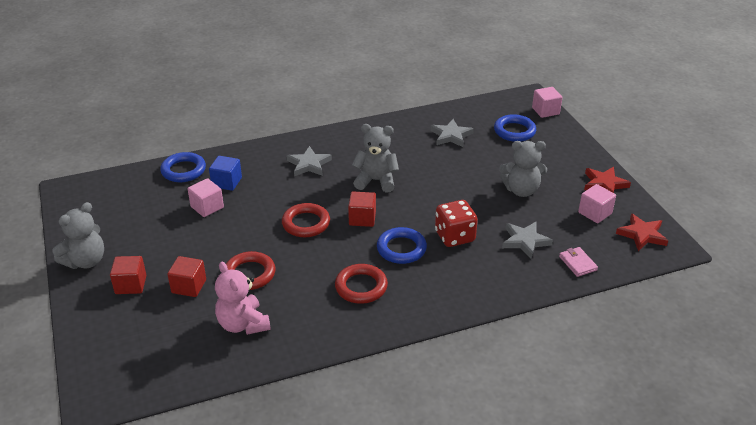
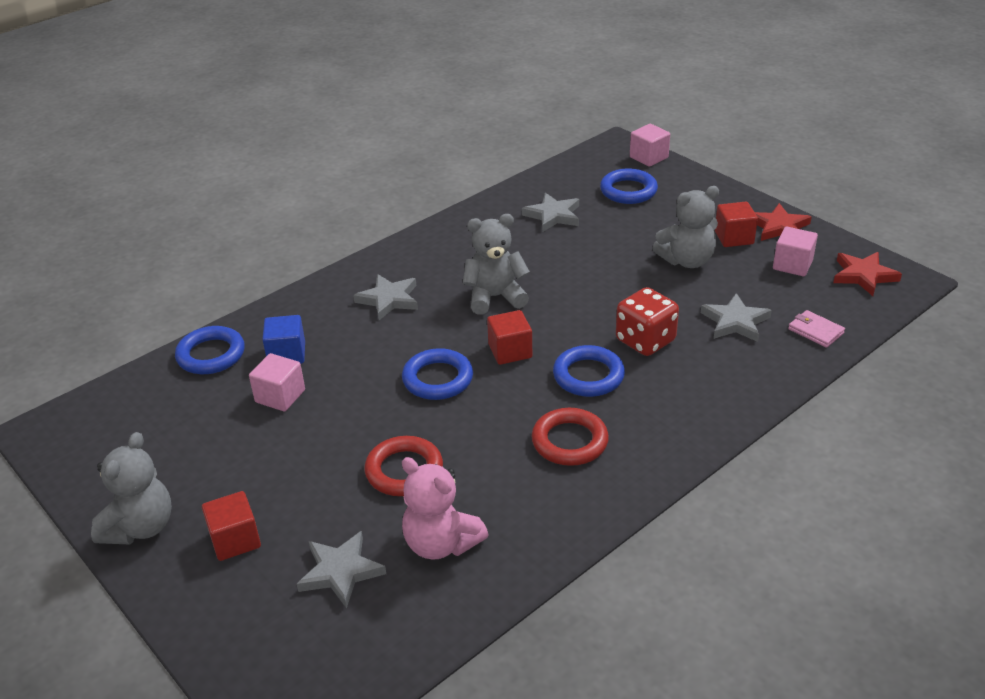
camera: 20 degrees left, 0 degrees up
red cube [167,256,206,297] -> red cube moved to [715,202,758,247]
red ring [282,203,330,237] -> blue ring [402,348,473,400]
none -> grey star [297,531,386,608]

